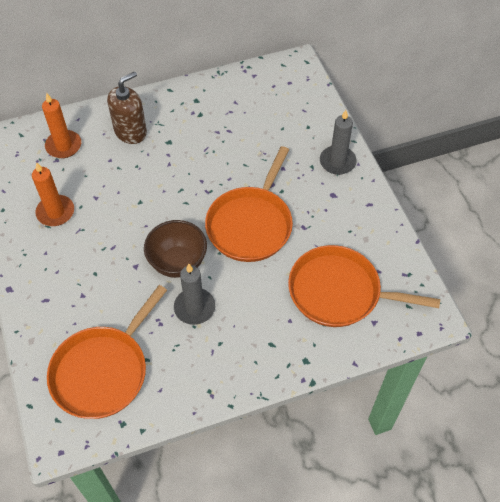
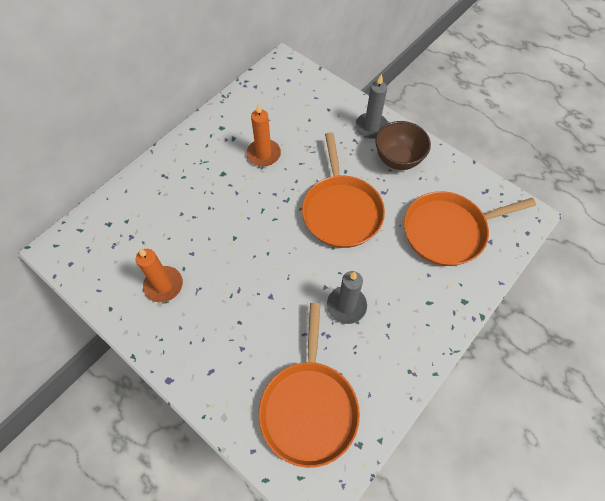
camera: 30 degrees left, 5 degrees up
orange candle [42,93,81,158] -> orange candle moved to [247,103,281,166]
brown soap dispenser [107,71,147,144] -> none
brown bowl [144,220,207,278] -> brown bowl moved to [375,121,431,170]

